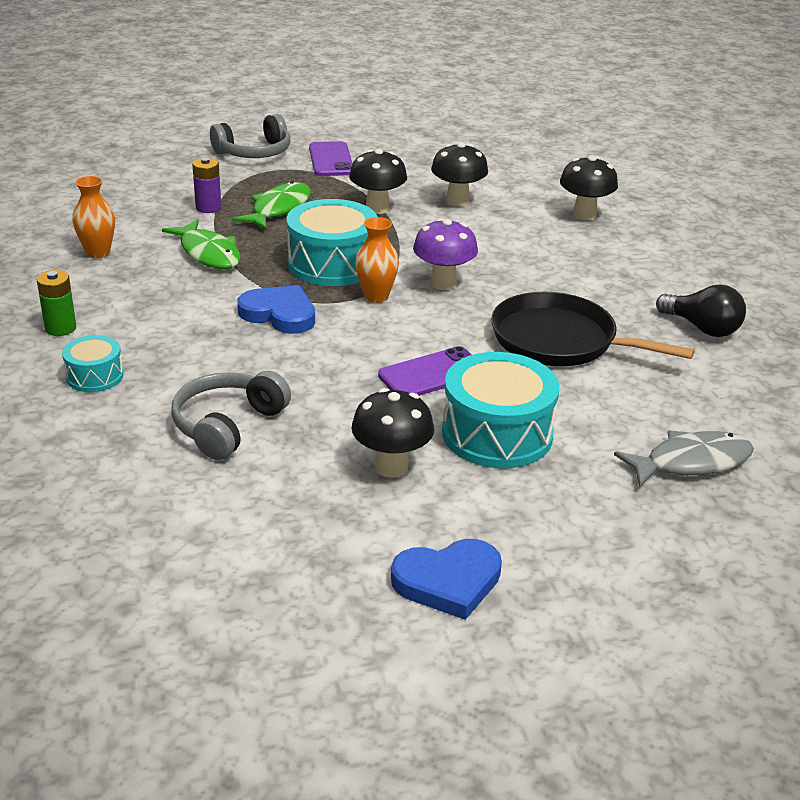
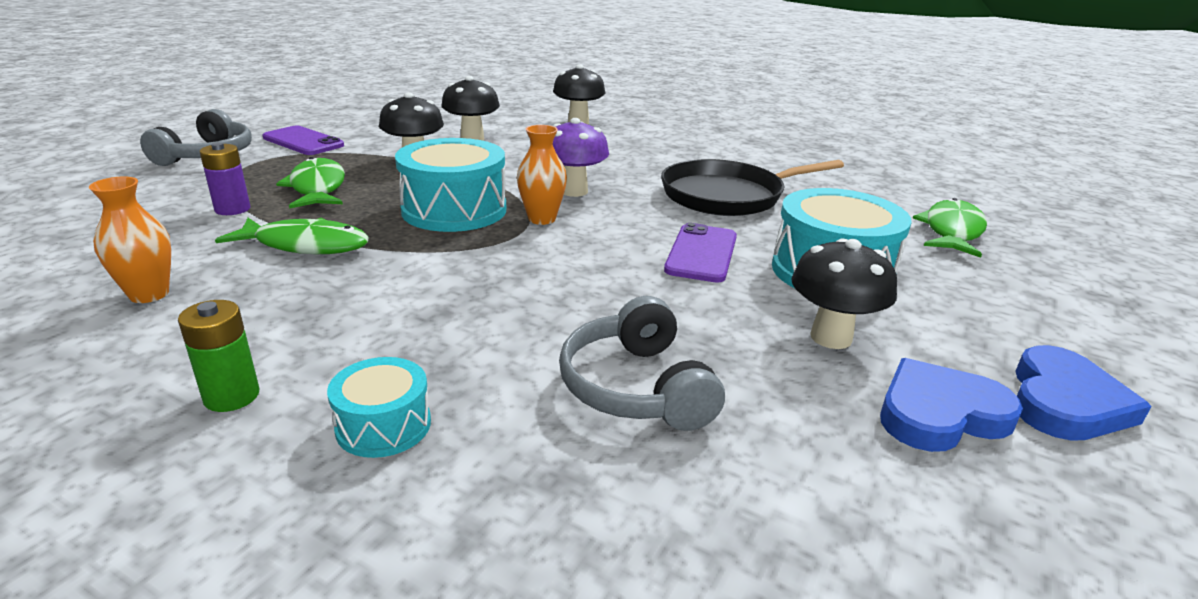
camera: 45 degrees left, 5 degrees down
blue heart [237,285,315,334] -> blue heart moved to [880,358,1023,452]
grey fish [614,430,754,487] -> green fish [913,198,987,258]
black light bulb [656,284,746,337] -> none

